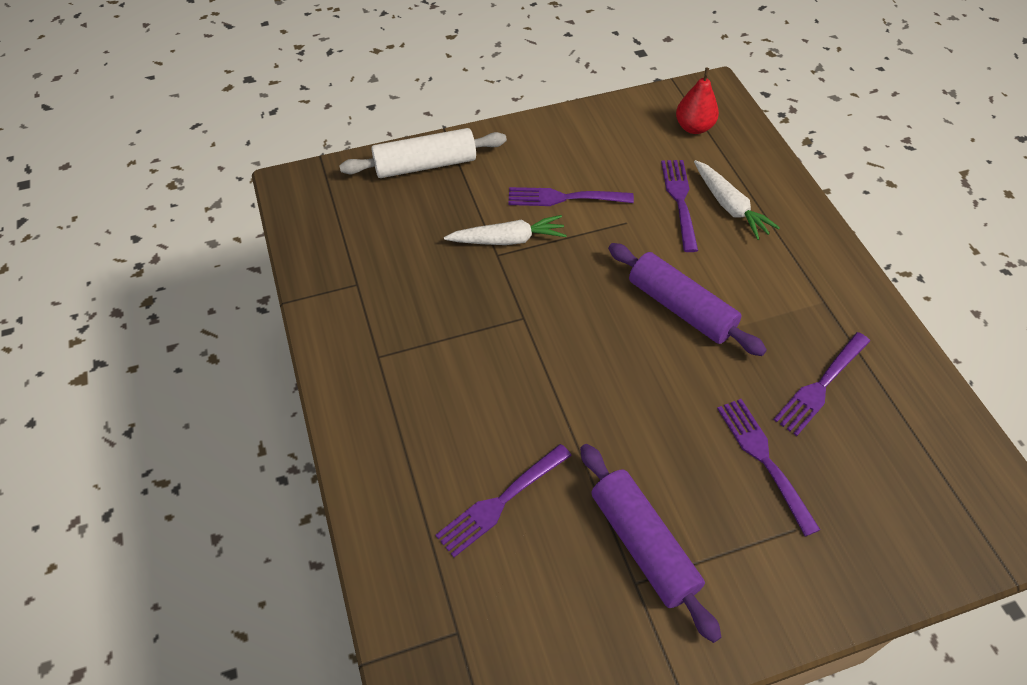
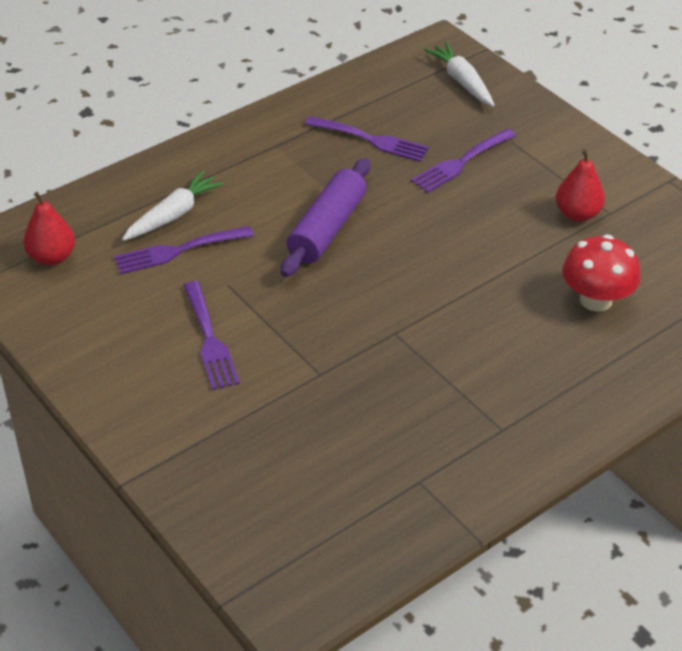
camera: 110 degrees left, 10 degrees down
white rolling pin [339,128,507,178] -> none
purple fork [435,444,572,557] -> red mushroom [562,234,640,312]
white carrot [444,215,567,245] -> white carrot moved to [424,42,495,107]
purple rolling pin [580,444,721,643] -> red pear [556,149,605,222]

